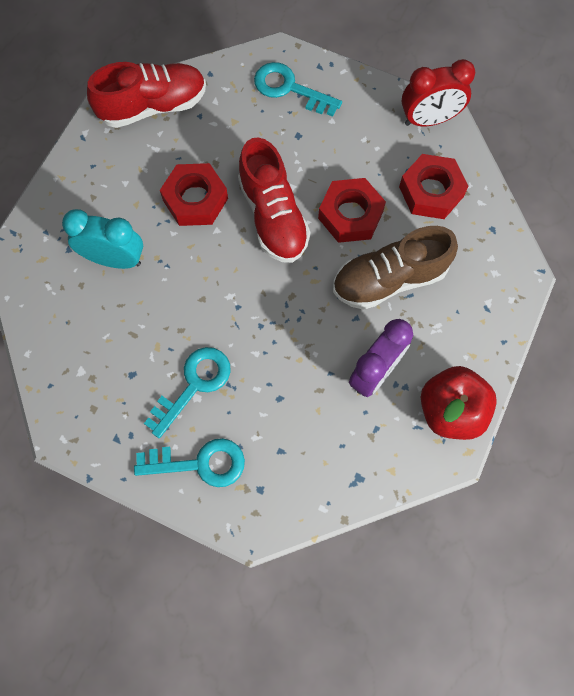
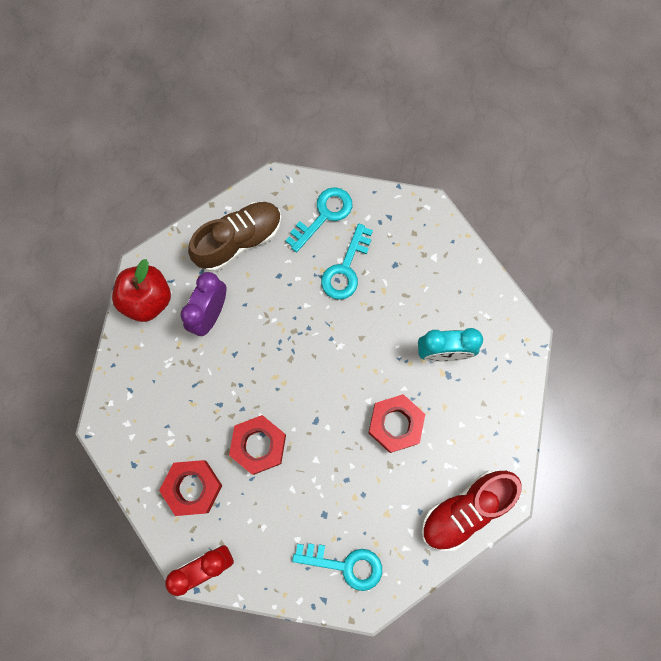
camera: 165 degrees right, 5 degrees up
turquoise key [134,438,245,487] -> turquoise key turned 150 degrees clockwise [285,187,352,252]
red shoe [238,138,310,263] -> none
brown shoe [333,226,458,310] -> brown shoe moved to [188,202,282,272]

